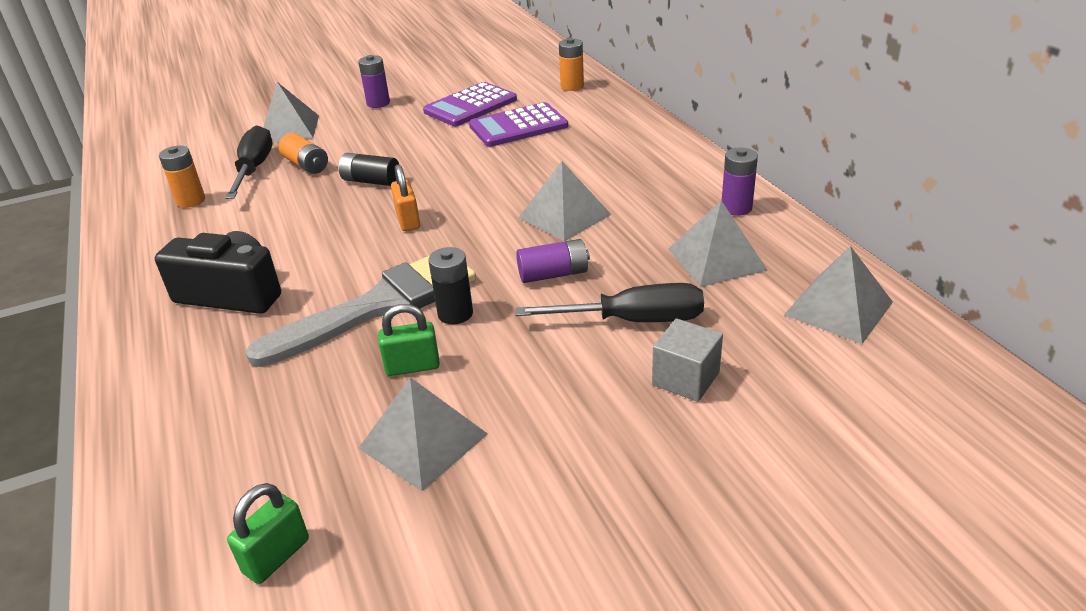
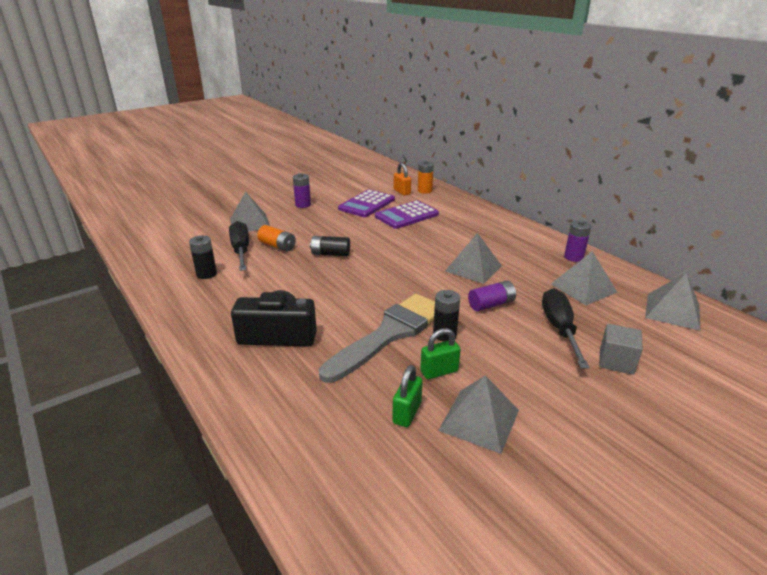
camera: 15 degrees left, 5 degrees down
orange battery [159,146,205,208] -> black battery [189,235,217,279]
green padlock [227,483,309,584] -> green padlock moved to [392,365,423,427]
orange padlock [391,164,420,231] -> orange padlock moved to [394,163,411,196]
black screwdriver [515,283,704,322] -> black screwdriver turned 75 degrees counterclockwise [542,288,590,369]

